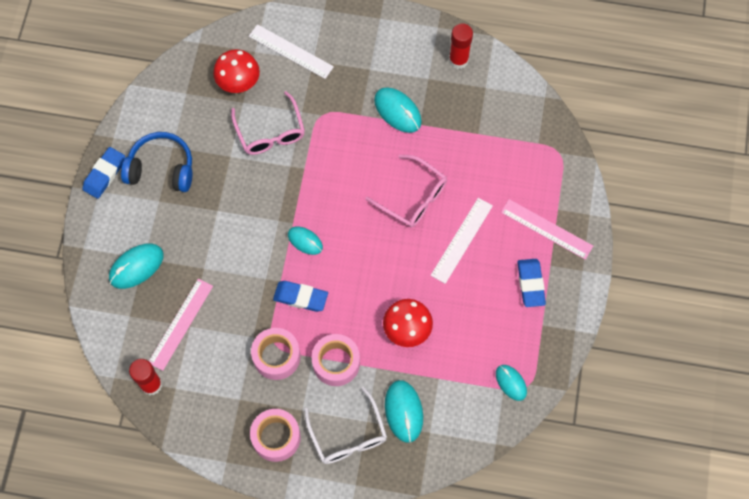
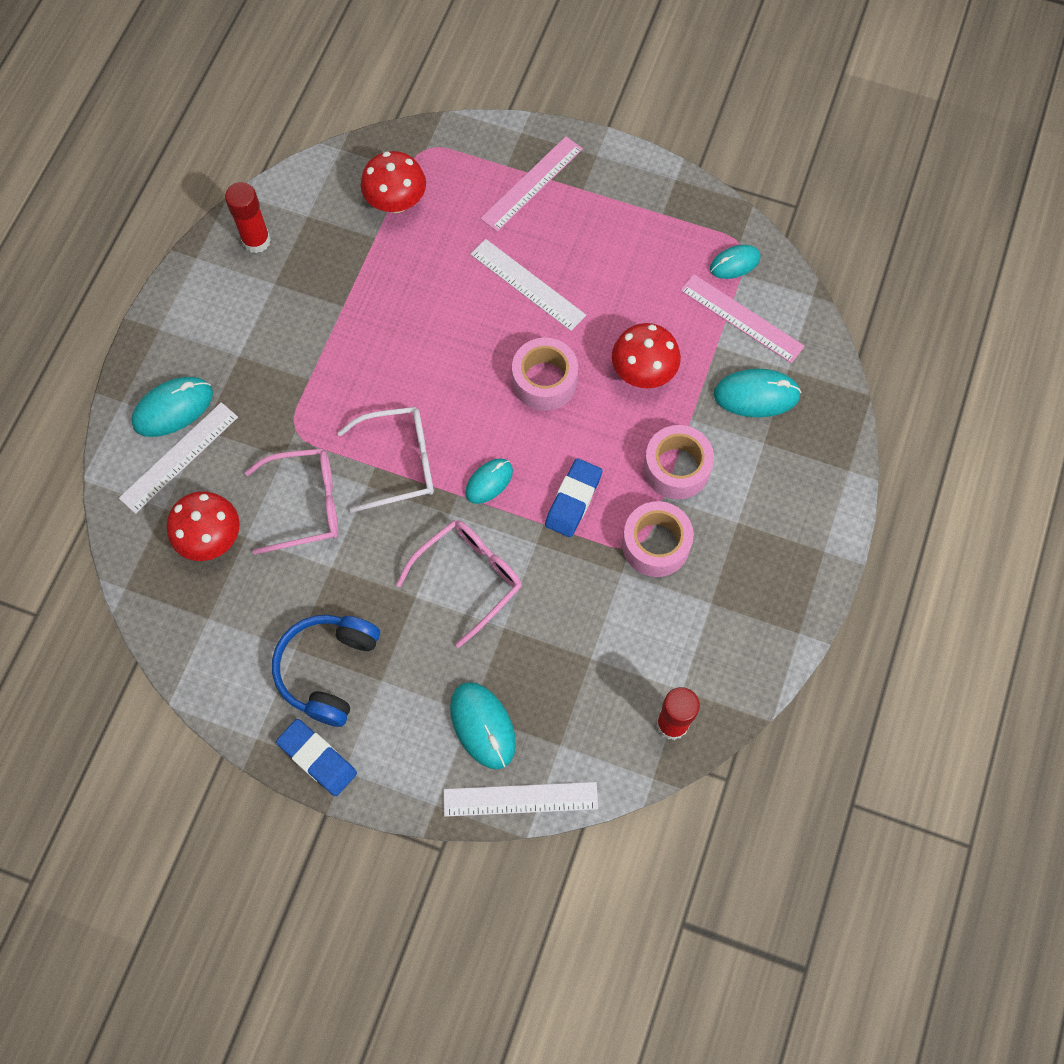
camera: 80 degrees left, 0 degrees up
pink ruler [149,279,213,371] -> pink ruler moved to [680,274,805,363]
pink tape [250,409,301,462] -> pink tape moved to [512,338,578,411]
white glasses [304,387,387,464] -> white glasses moved to [337,407,434,513]
pink glasses [365,155,447,228] -> pink glasses moved to [396,520,522,648]
turquoise mouse [374,87,422,133] -> turquoise mouse moved to [131,377,213,437]
blue eraser [517,259,546,307] -> none
none -> red mushroom [361,151,426,213]
none -> white ruler [444,782,598,817]

